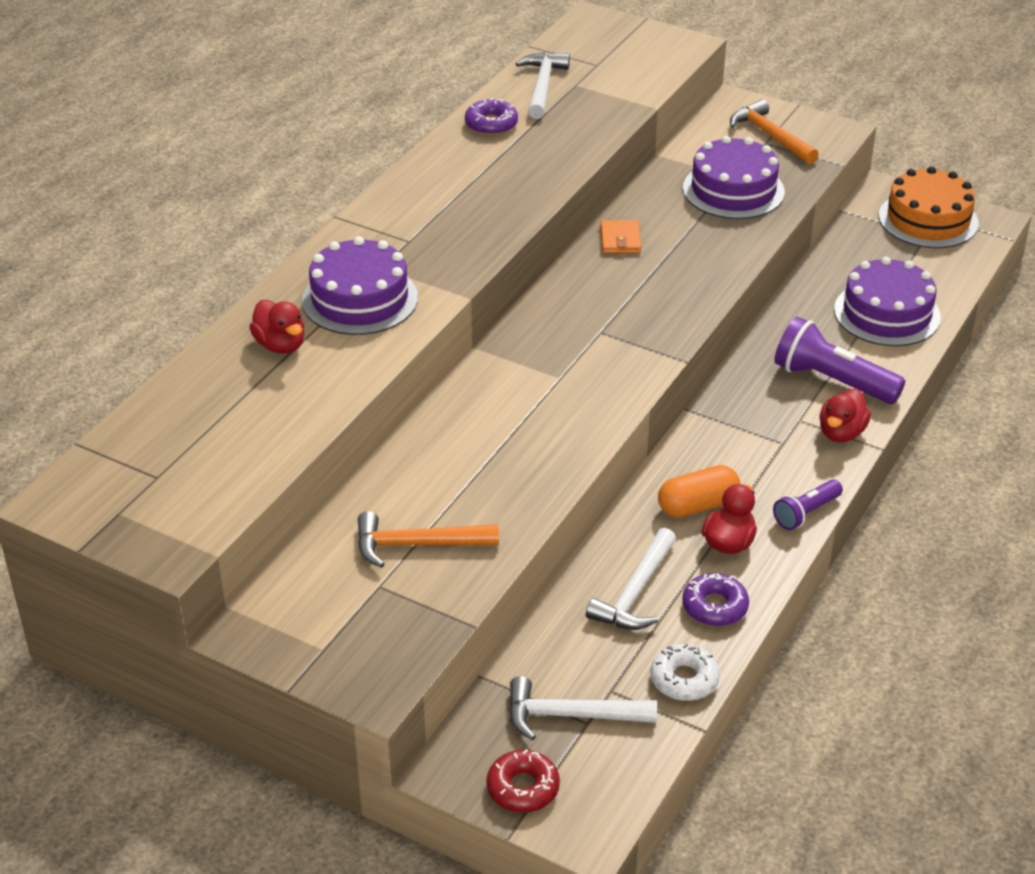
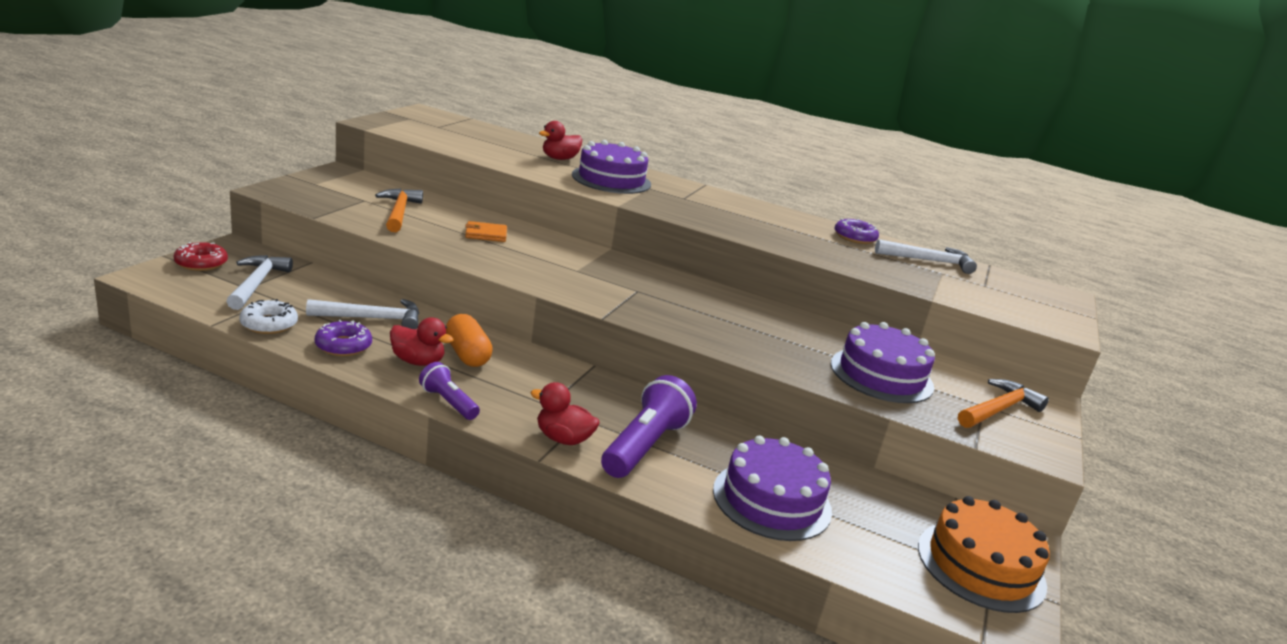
camera: 80 degrees right, 15 degrees down
white hammer [586,528,676,630] -> white hammer turned 150 degrees clockwise [306,299,419,329]
orange wallet [600,220,641,254] -> orange wallet moved to [465,221,507,242]

